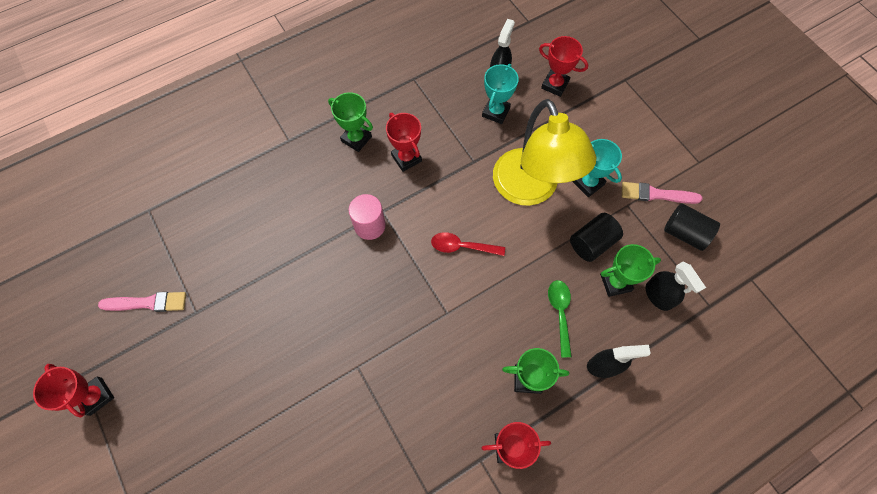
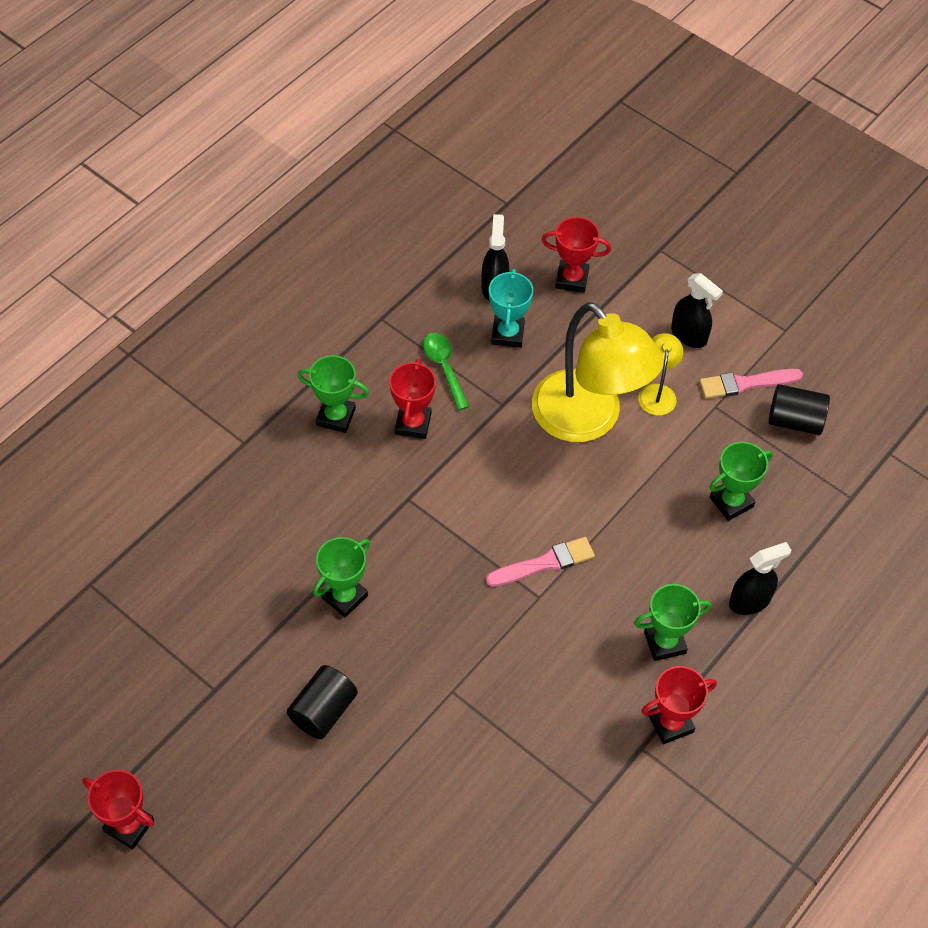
camera: 20 degrees left, 10 degrees down
pink brush [98,292,186,312] -> pink brush moved to [486,537,595,587]
pink cylinder [349,194,386,240] -> none
red trophy [386,113,422,172] -> red trophy turned 60 degrees clockwise [389,359,436,439]
red spoon [431,232,505,256] -> none
green spoon [548,280,572,358] -> green spoon moved to [423,333,470,410]
black cylinder [570,213,623,262] -> black cylinder moved to [287,665,358,739]
turquoise trophy [572,139,622,197] -> yellow lamp [638,333,683,415]
black spray bottle [645,262,706,311] -> black spray bottle moved to [671,273,723,348]
none -> green trophy [313,537,370,618]

